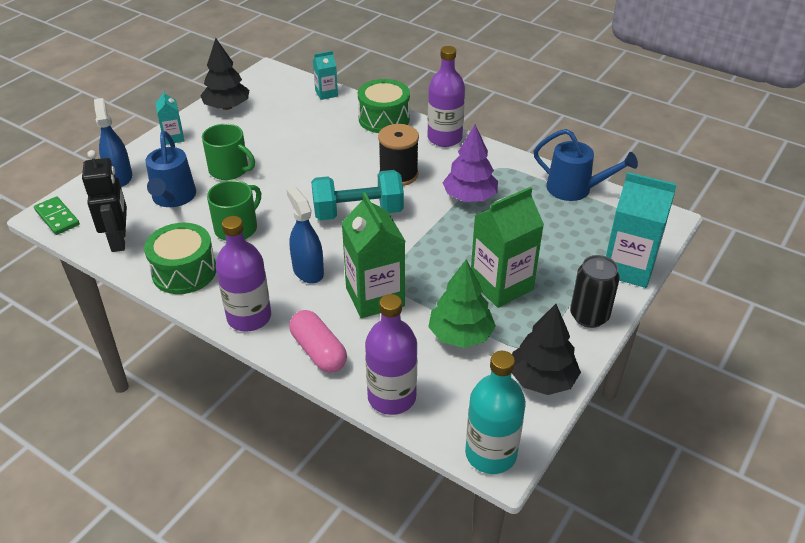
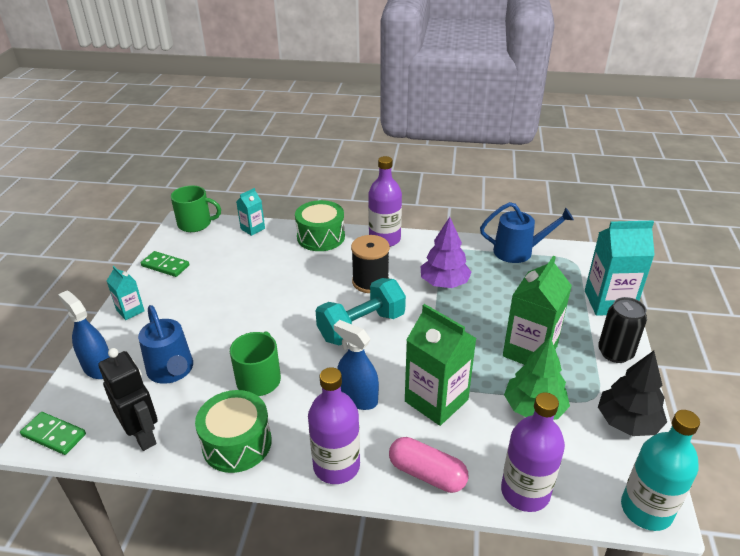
camera: 25 degrees left, 5 degrees down
black tree [200,38,249,110] -> green domino [141,251,189,277]
green mug [202,124,255,180] -> green mug moved to [171,185,221,232]

